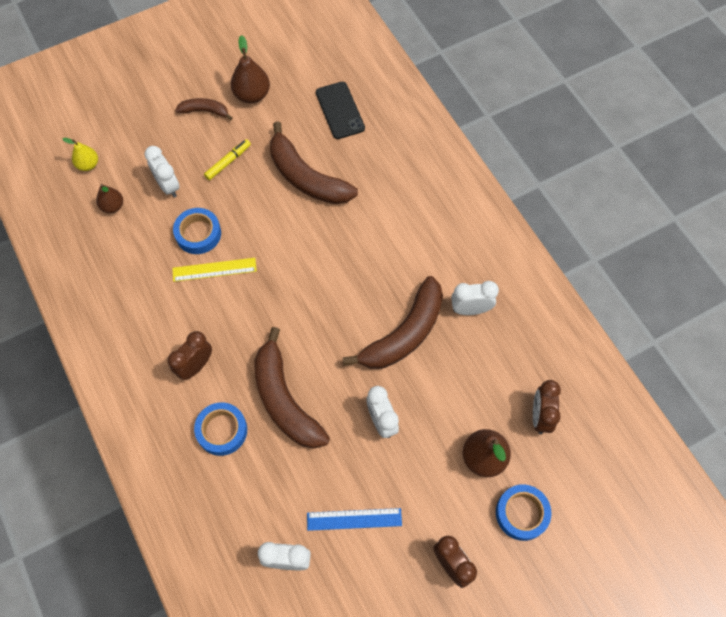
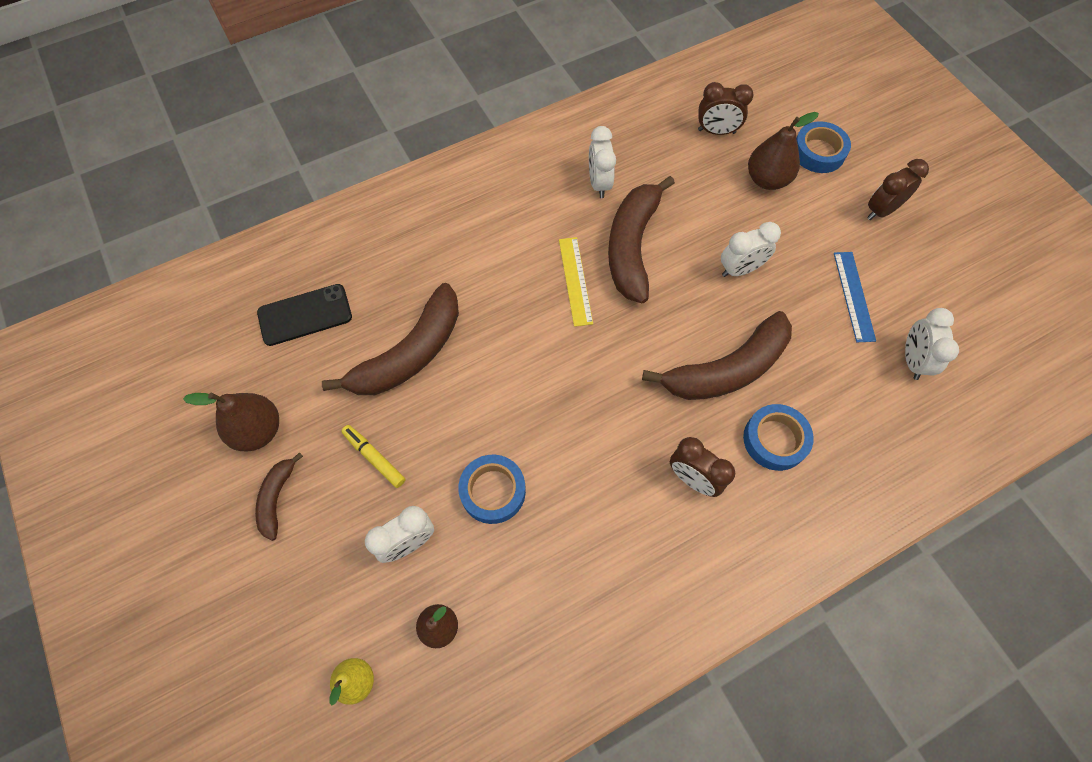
camera: 90 degrees left, 0 degrees up
yellow ruler [172,258,257,282] -> yellow ruler moved to [559,237,593,327]
brown banana [343,276,443,369] -> brown banana turned 120 degrees counterclockwise [608,176,675,303]

